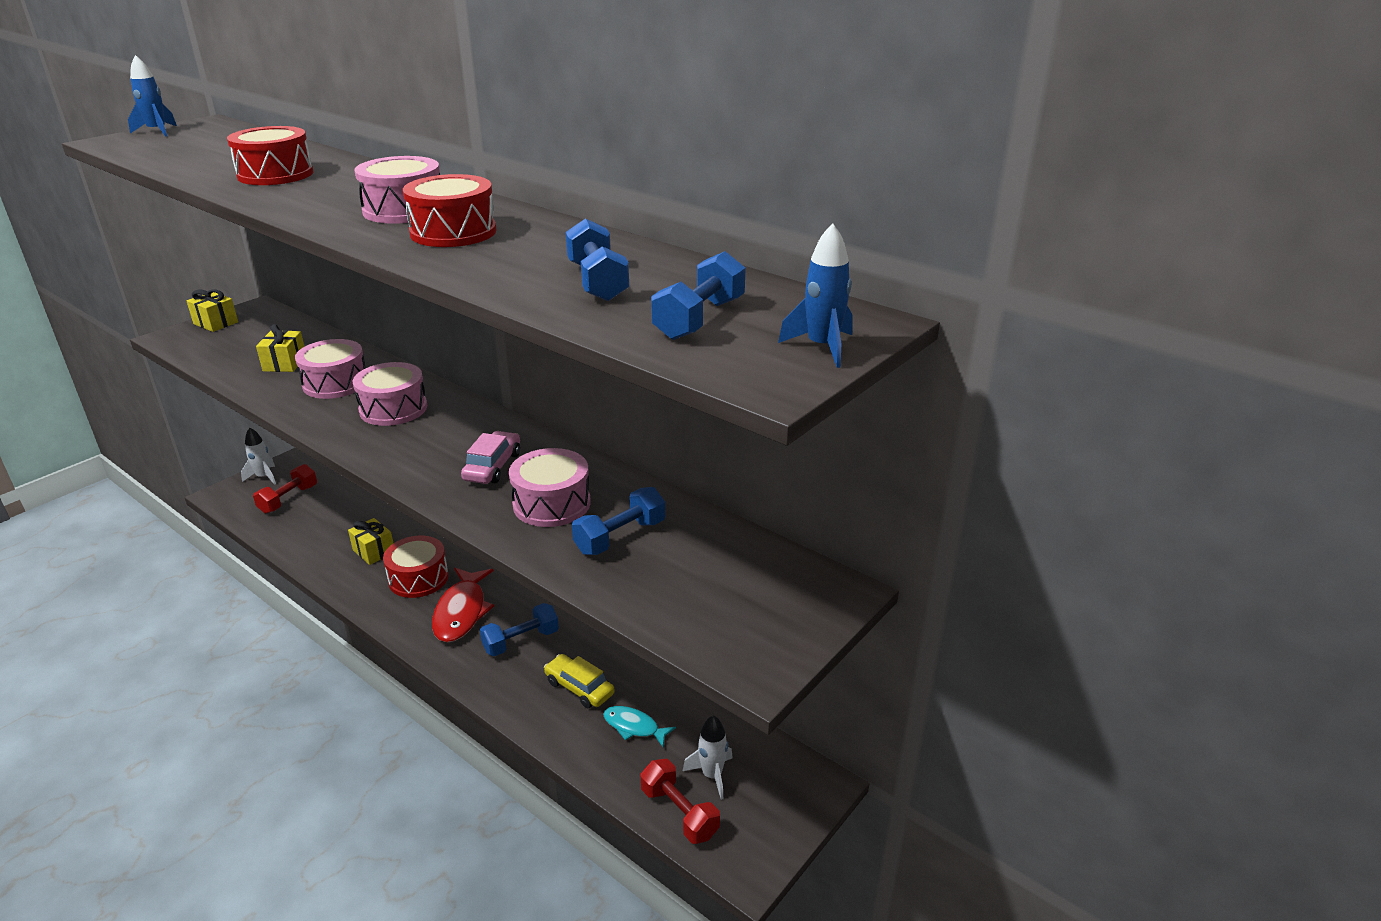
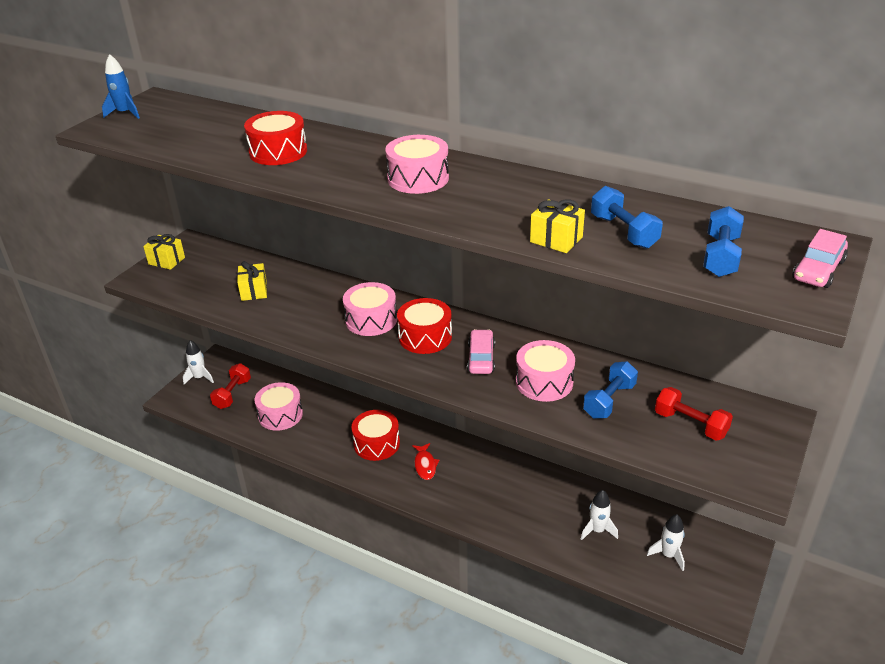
camera: 10 degrees left, 5 degrees up
pink drum [295,339,365,399] -> pink drum moved to [254,382,303,431]
yellow gift [348,518,393,565] -> yellow gift moved to [530,199,585,253]
red drum [403,174,497,247] -> red drum moved to [397,298,452,354]
red fish [432,568,494,642] -> red fish [412,443,440,480], size x0.58
blue dumbbell [480,603,559,656] -> none
yellow car [544,654,615,708] -> none
turquoise fish [603,706,676,747] -> white rocket [581,490,618,540]
red dumbbell [640,759,720,844] -> red dumbbell moved to [655,387,733,440]
blue rocket [778,223,853,368] -> pink car [792,229,848,288]

